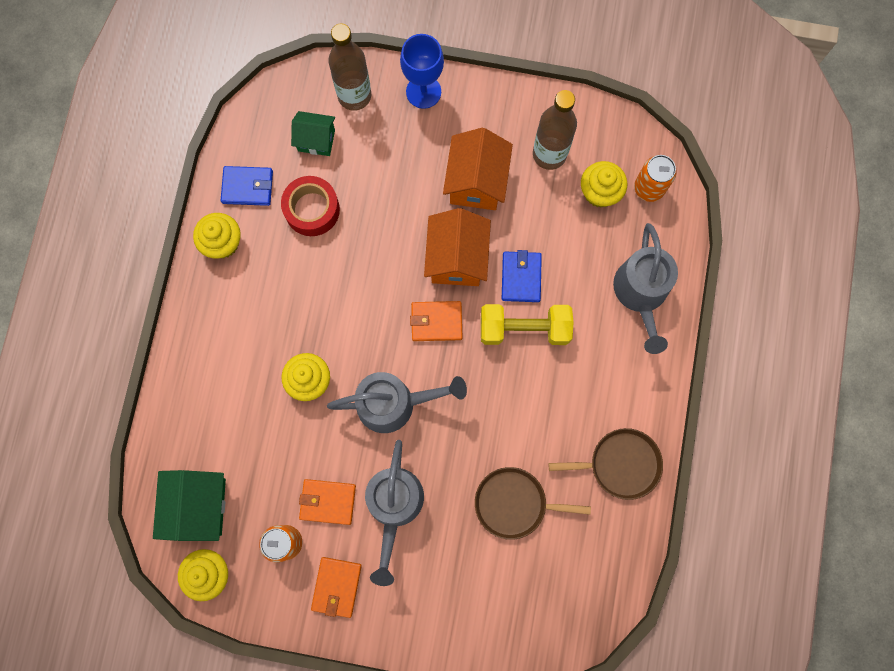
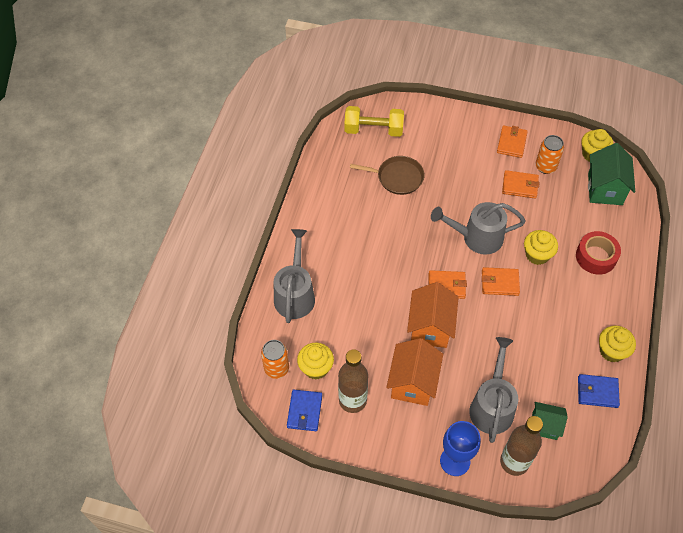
camera: 175 degrees left, 20 degrees down
red tape [281,176,340,236] -> red tape moved to [576,231,621,275]
grey watering can [365,440,424,586] -> grey watering can moved to [469,337,518,443]
yellow dumbbell [481,304,574,345] -> yellow dumbbell moved to [344,106,404,137]
blue wallet [502,250,542,302] -> blue wallet moved to [287,390,322,431]
brown pan [549,428,663,500] -> none
none -> orange wallet [482,267,520,296]

